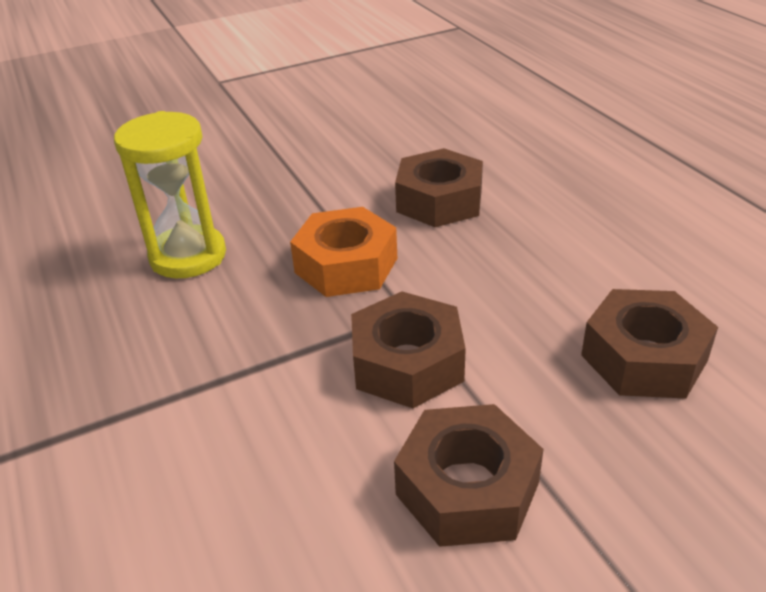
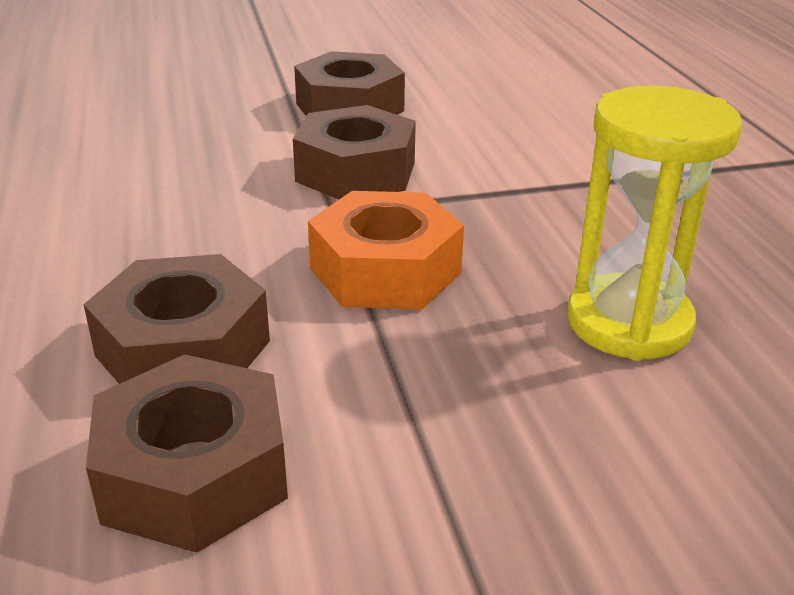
camera: 170 degrees left, 5 degrees down
brown nut [581,289,718,399] -> brown nut moved to [86,354,288,553]

